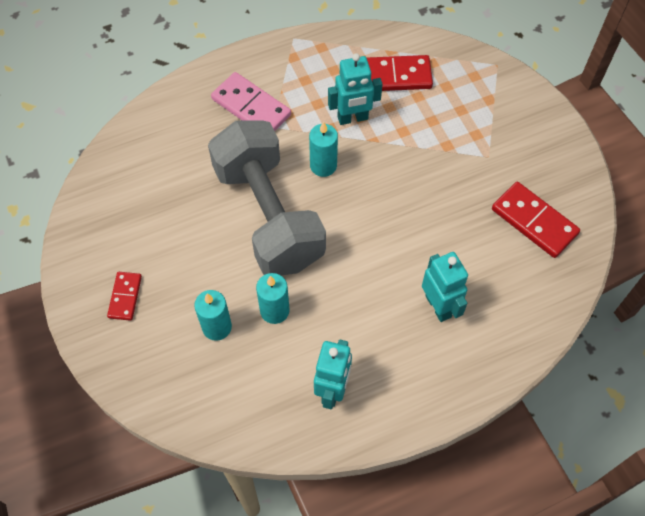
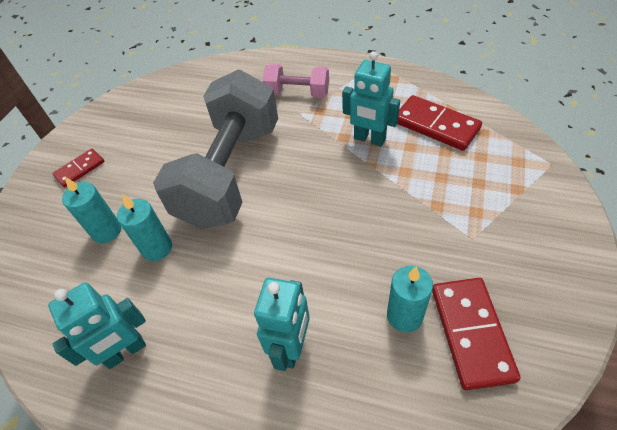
camera: 45 degrees right, 10 degrees down
pink domino [211,72,291,131] -> pink dumbbell [263,64,329,98]
turquoise candle [309,122,338,177] -> turquoise candle moved to [387,266,433,333]

